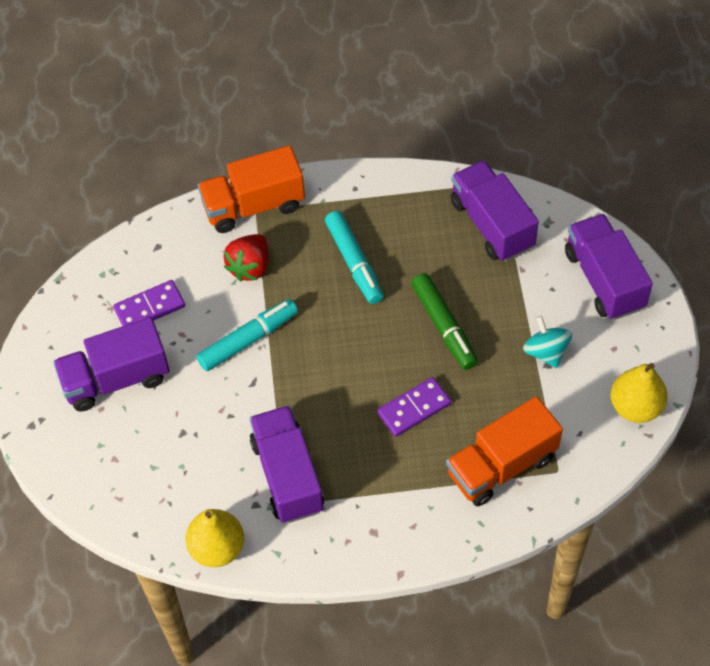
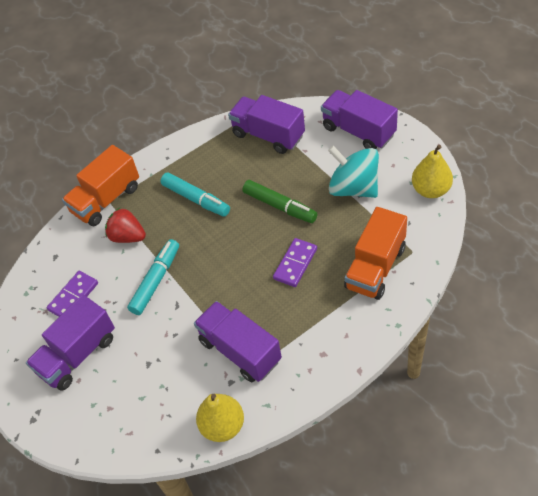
camera: 25 degrees left, 5 degrees down
red strawberry [224,234,268,282] -> red strawberry turned 120 degrees clockwise [105,208,146,243]
turquoise spinning top [523,316,572,368] -> turquoise spinning top [328,146,379,198], size x1.69

